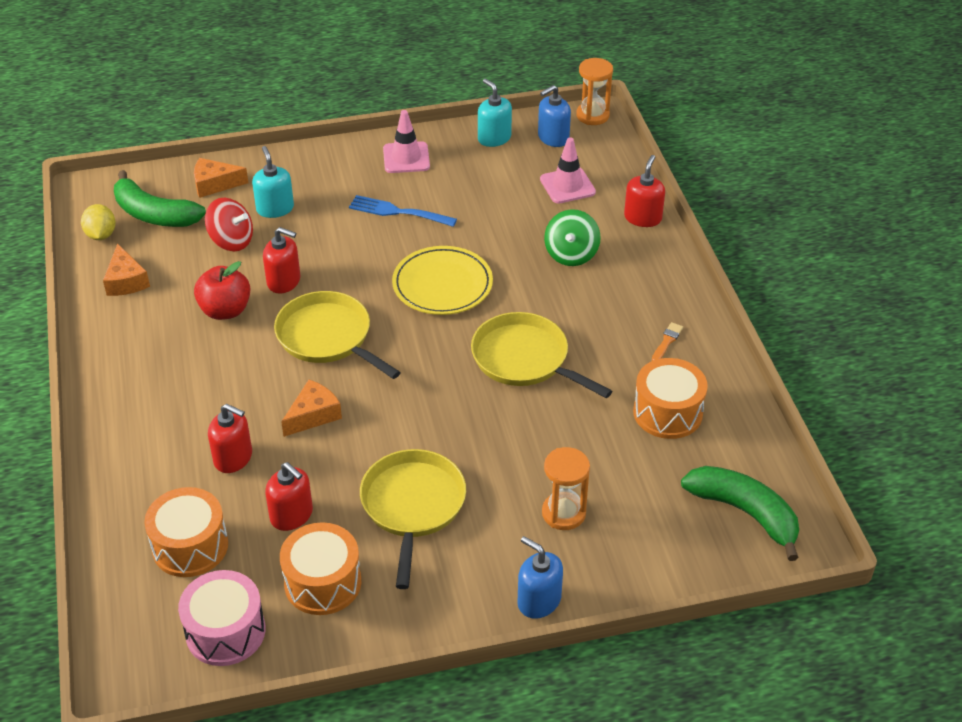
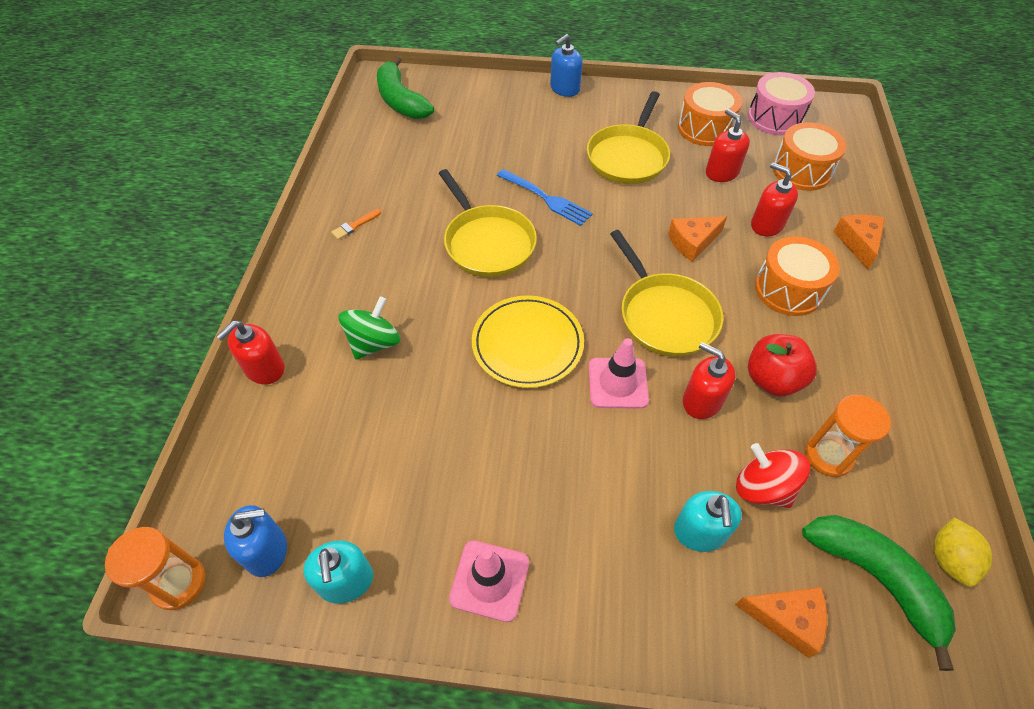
camera: 160 degrees left, 10 degrees up
orange cheese [103,243,150,296] -> orange cheese moved to [833,214,885,270]
blue fork [349,195,457,227] -> blue fork moved to [497,169,593,226]
blue soap dispenser [517,536,563,619] -> blue soap dispenser turned 75 degrees clockwise [550,34,583,97]
pink traffic cone [540,137,596,204] -> pink traffic cone moved to [589,338,649,409]
orange hourglass [542,447,590,530] -> orange hourglass moved to [805,395,891,478]
orange drum [633,358,708,439] -> orange drum moved to [755,236,840,316]

